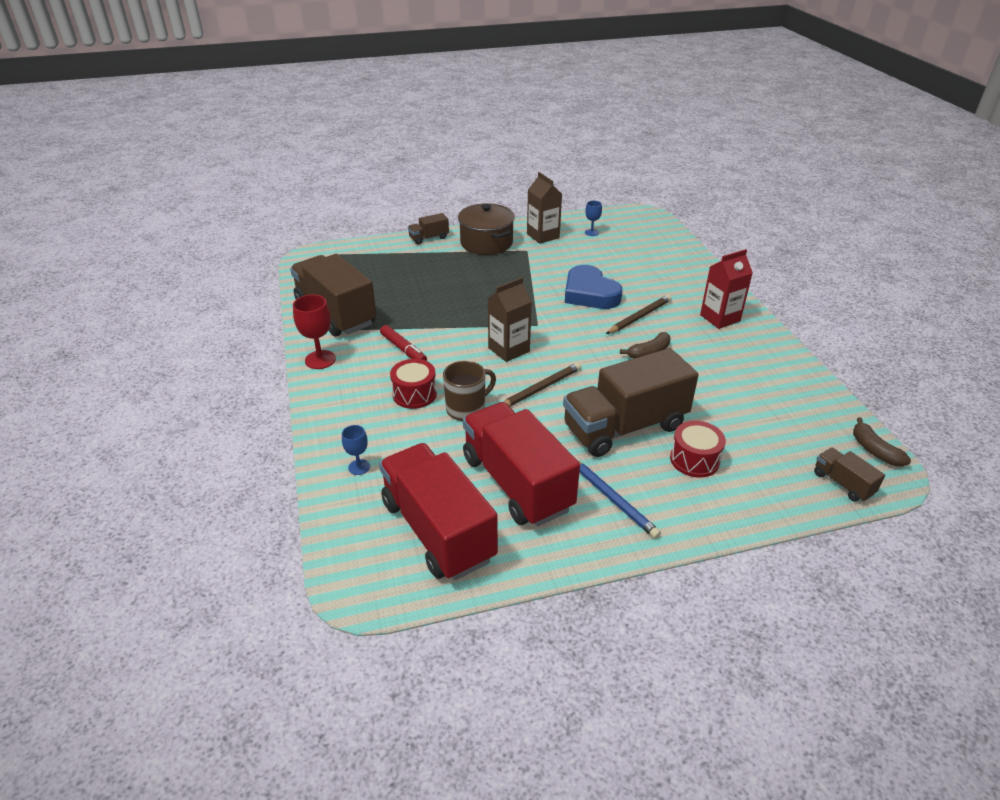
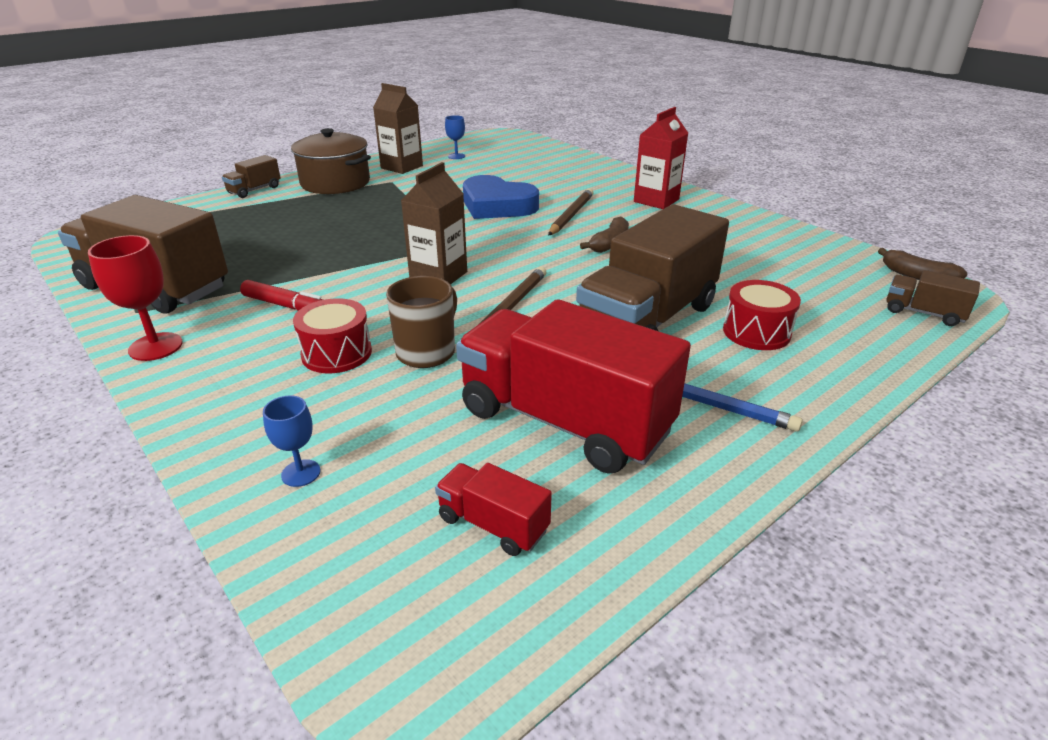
camera: 25 degrees left, 5 degrees down
red truck [379,443,498,580] -> red truck [435,463,552,556], size x0.44

